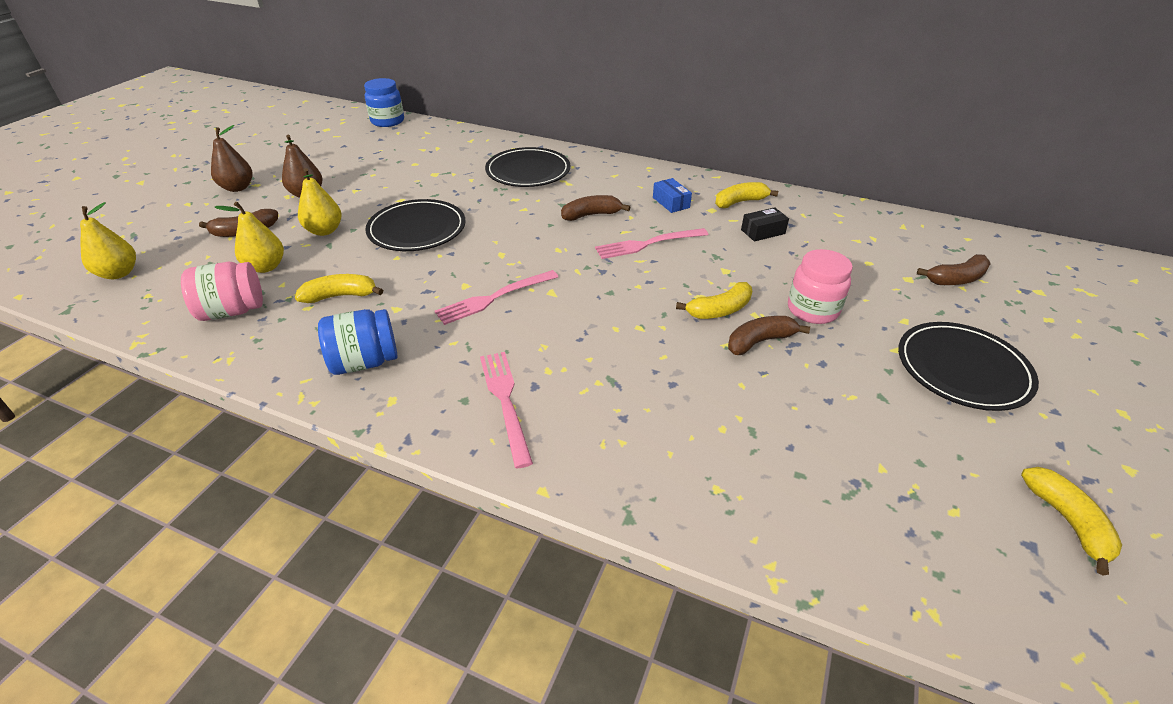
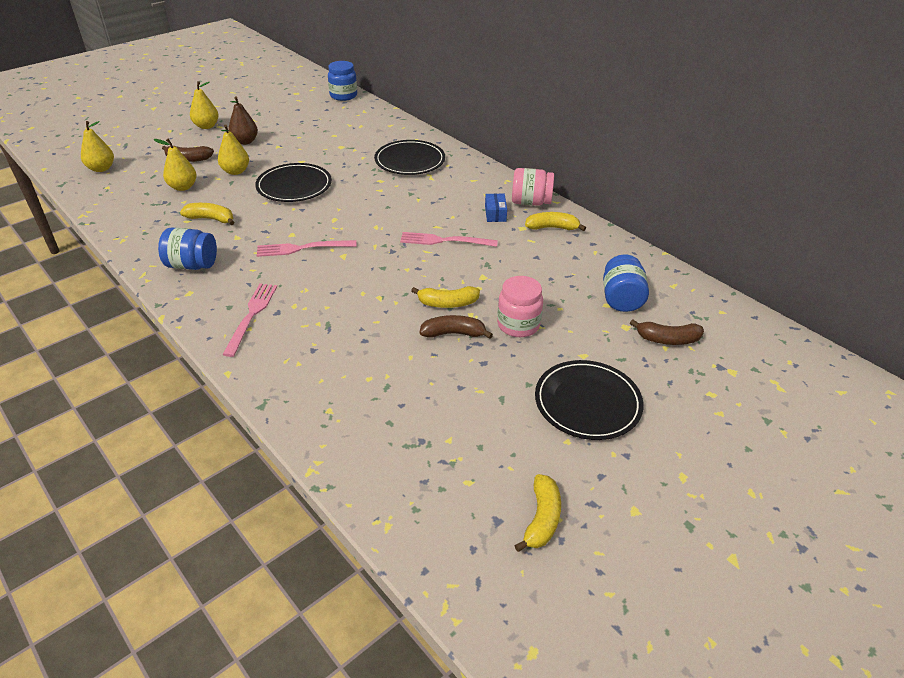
camera: 25 degrees right, 0 degrees up
pink jar [181,262,263,321] -> pink jar moved to [512,168,554,206]
brown pear [211,125,252,192] -> yellow pear [190,81,219,129]
brown banana [561,195,630,221] -> none
black box [741,207,789,242] -> none
none -> blue jar [603,254,649,312]

